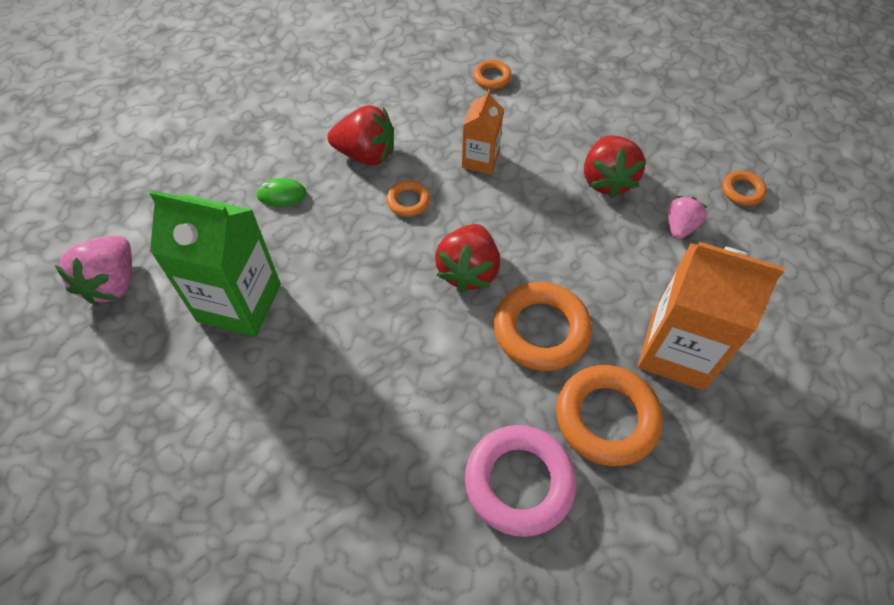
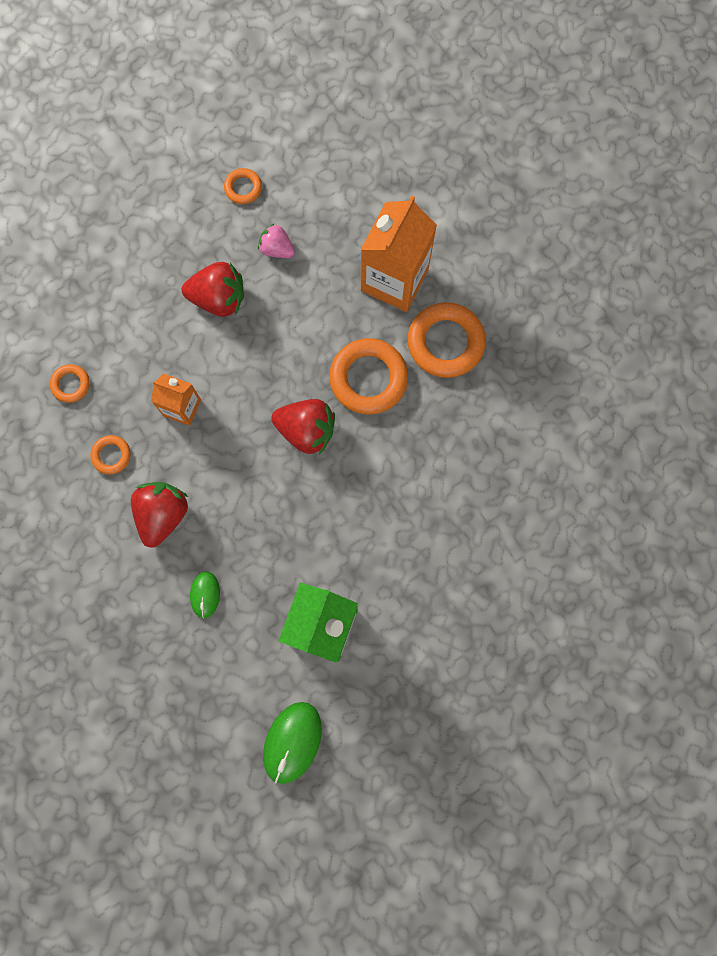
camera: 85 degrees left, 20 degrees up
pink strawberry [55,235,132,306] -> green mouse [263,702,322,784]
orange ring [386,181,430,217] -> orange ring moved to [90,435,131,475]
pink ring [465,425,577,537] -> none

